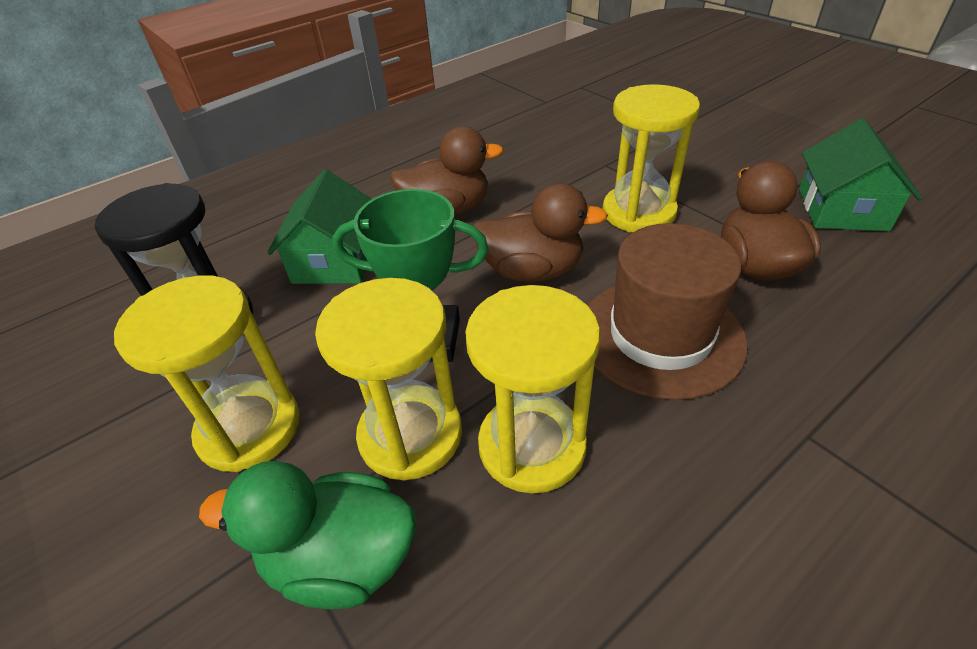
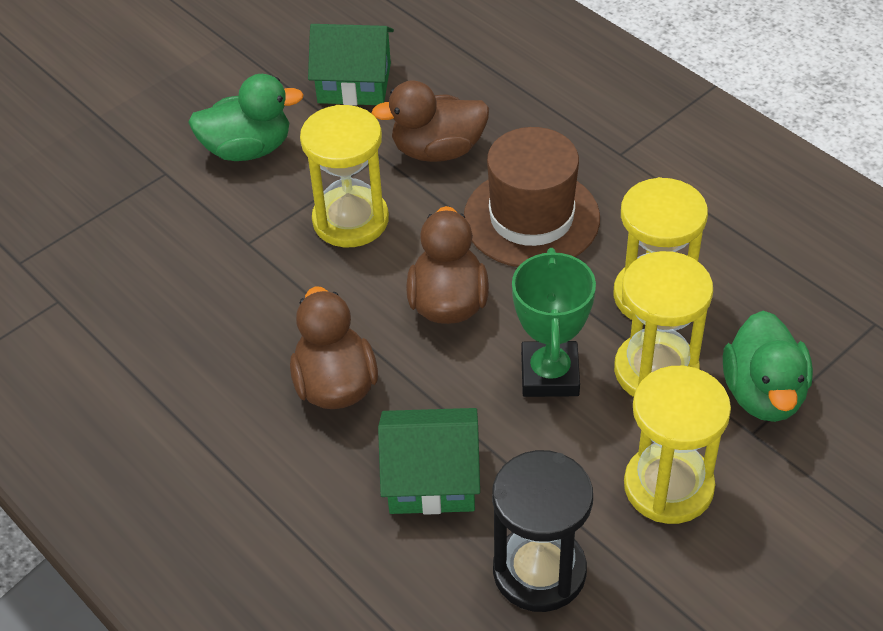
camera: 95 degrees left, 5 degrees up
none -> green duck [188,74,304,161]

